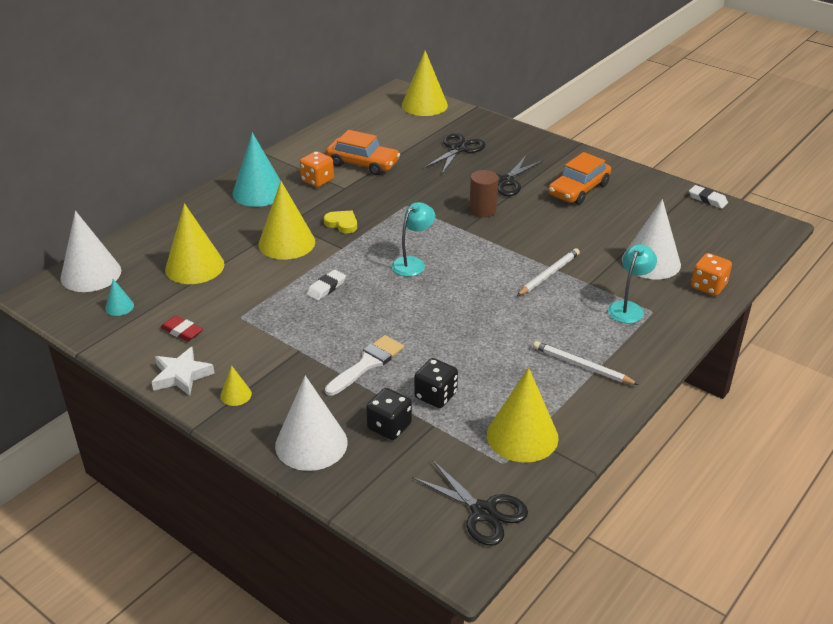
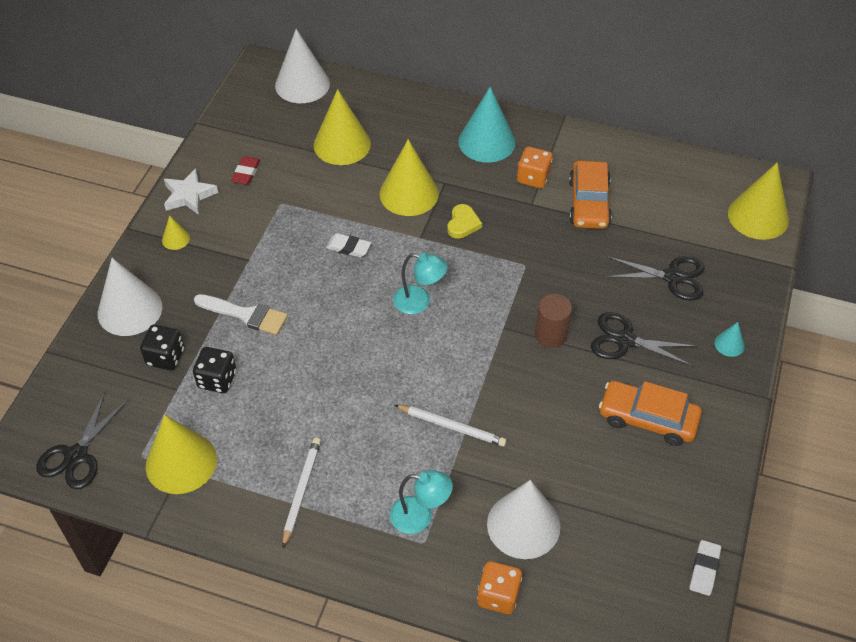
camera: 70 degrees right, 15 degrees up
turquoise cone [105,279,134,316] -> turquoise cone moved to [715,322,745,357]

